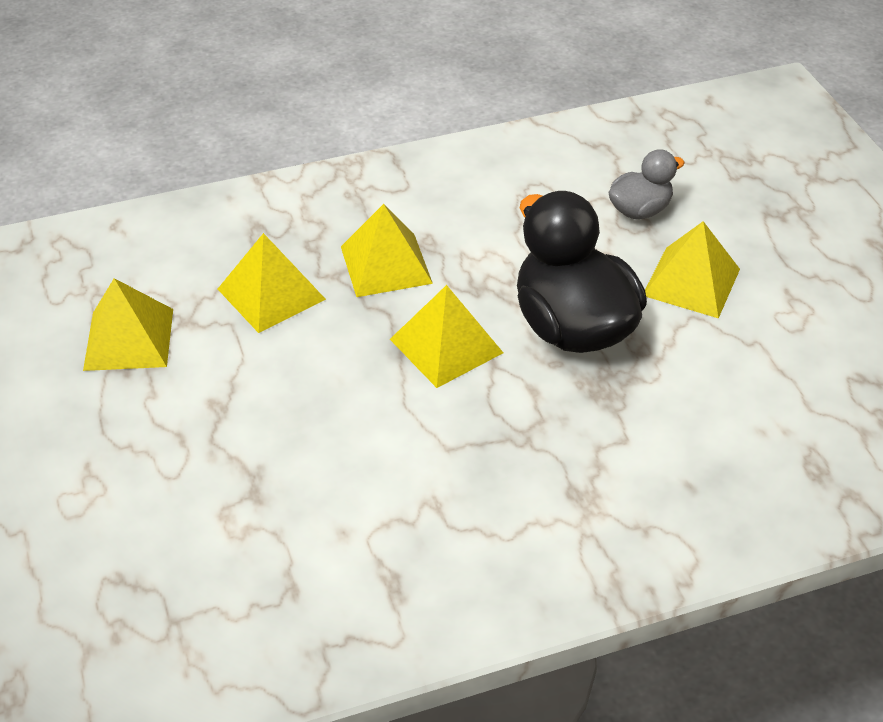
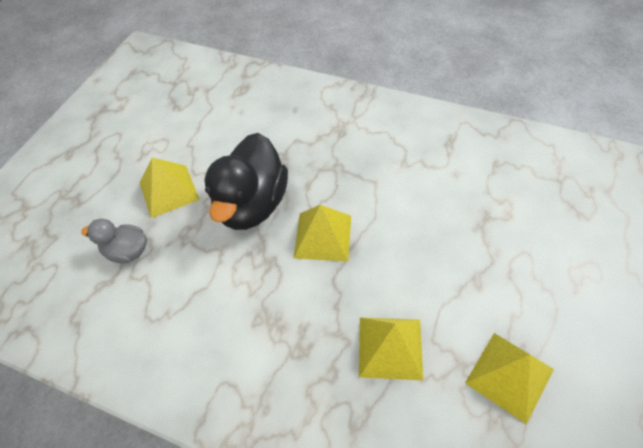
camera: 135 degrees left, 10 degrees up
yellow pyramid [341,204,433,297] -> none

